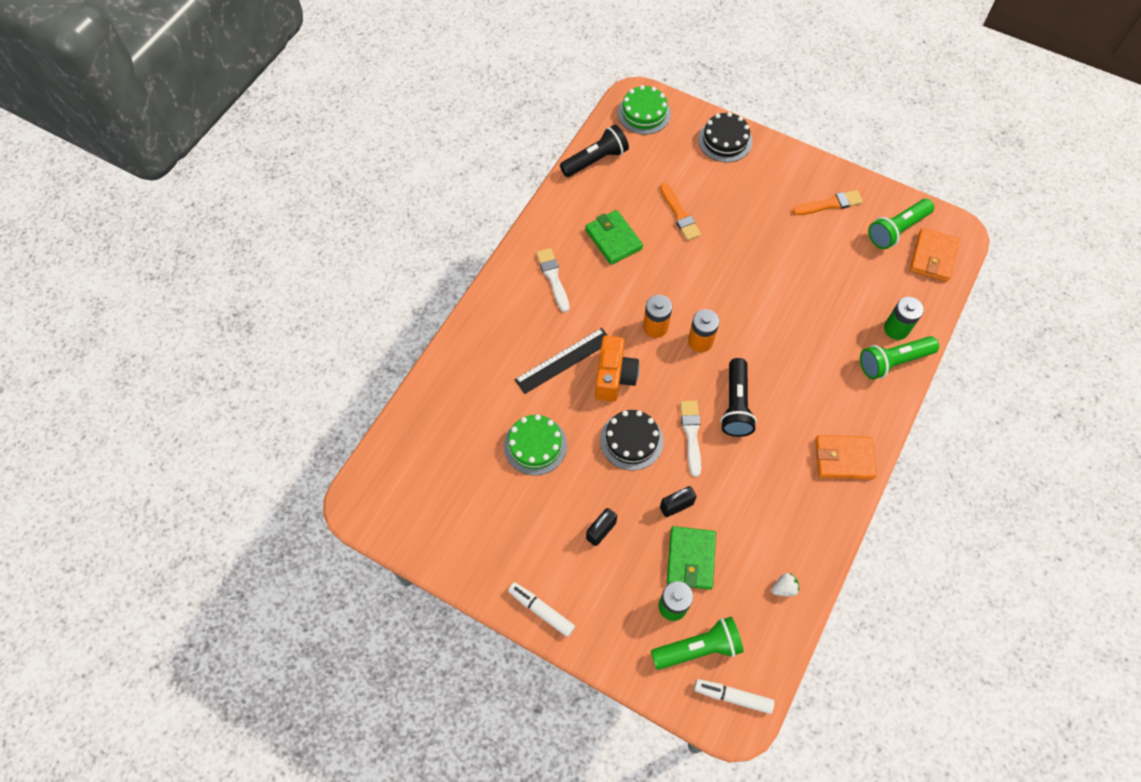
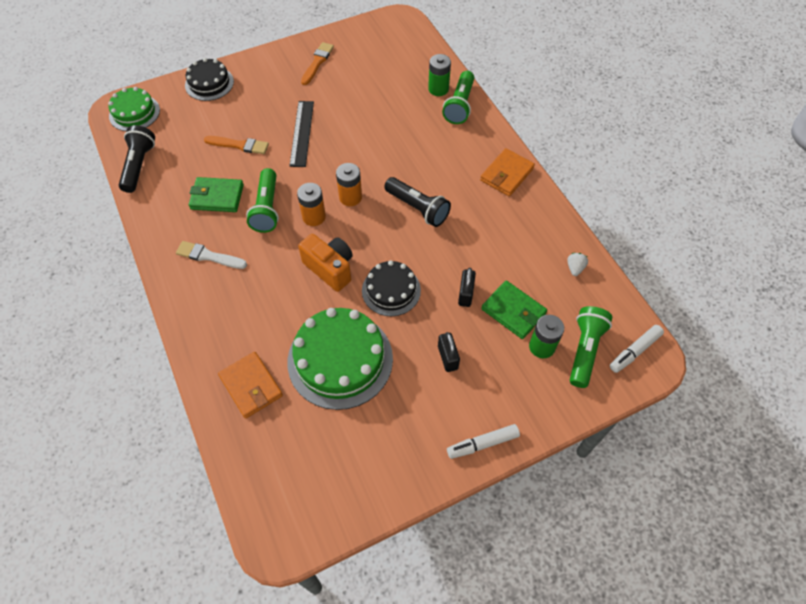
camera: 55 degrees left, 5 degrees down
green cake [504,415,567,476] -> green cake [287,308,393,410], size x1.68
black ruler [514,328,607,394] -> black ruler moved to [289,101,314,167]
white brush [680,401,701,477] -> none
green flashlight [868,199,934,249] -> green flashlight moved to [246,168,279,233]
orange wallet [910,228,959,282] -> orange wallet moved to [218,352,283,419]

